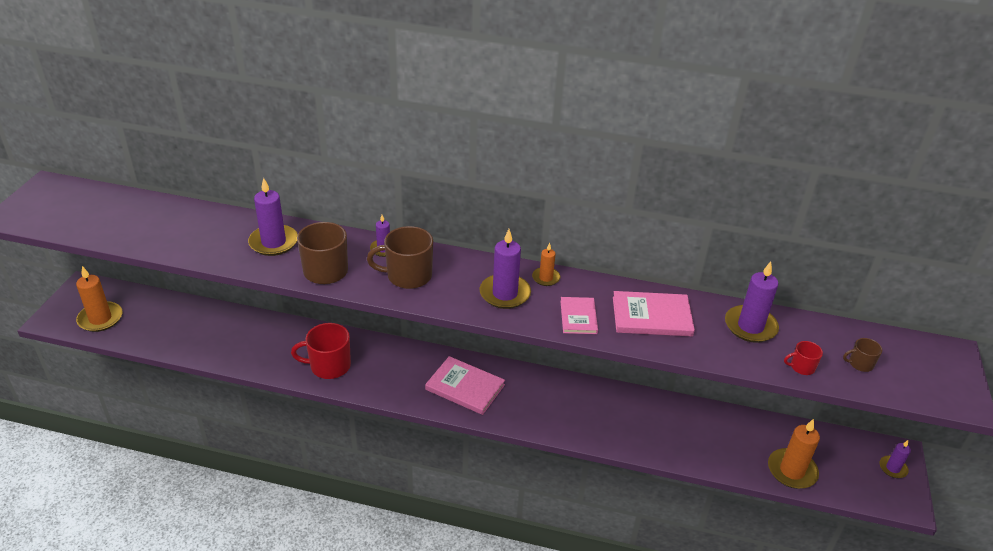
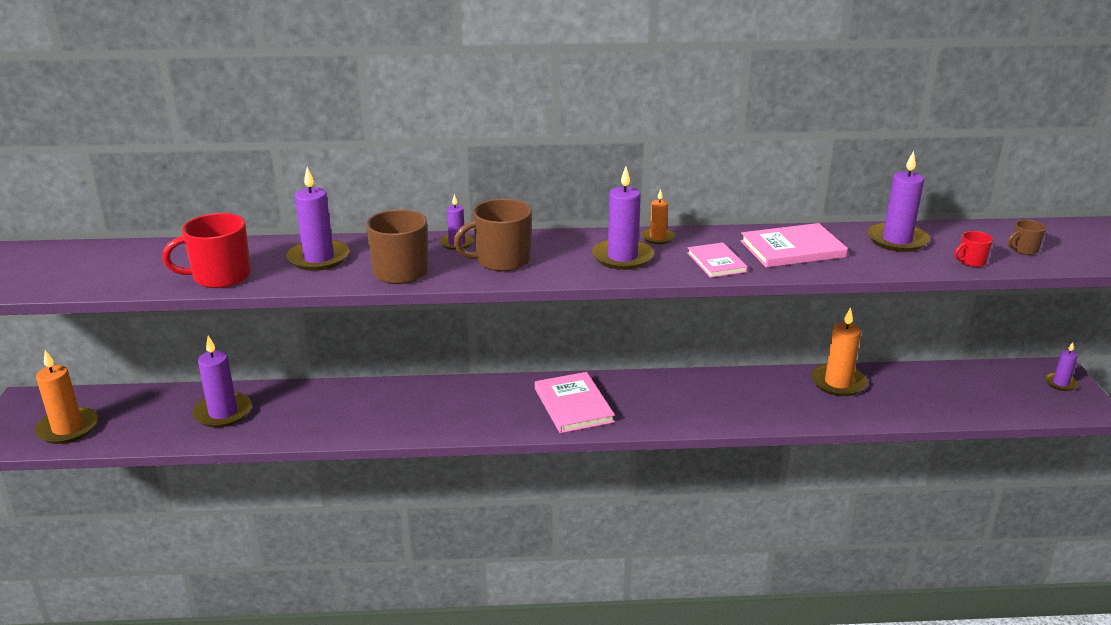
camera: 15 degrees left, 10 degrees down
red mug [291,323,351,379] -> red mug moved to [162,213,251,288]
pink book [425,356,505,415] -> pink book turned 60 degrees clockwise [535,372,615,433]
orange candle [768,419,820,489] -> orange candle moved to [811,307,867,396]
none -> purple candle [192,336,252,428]

